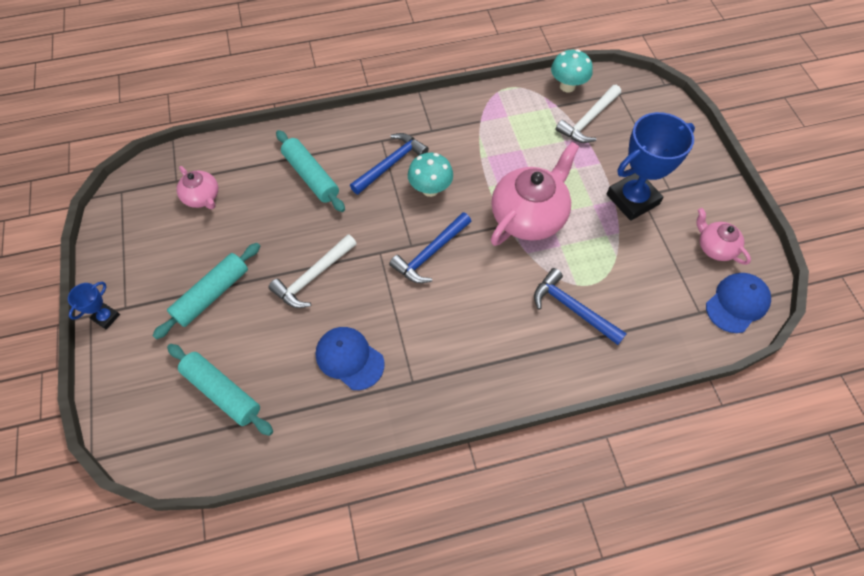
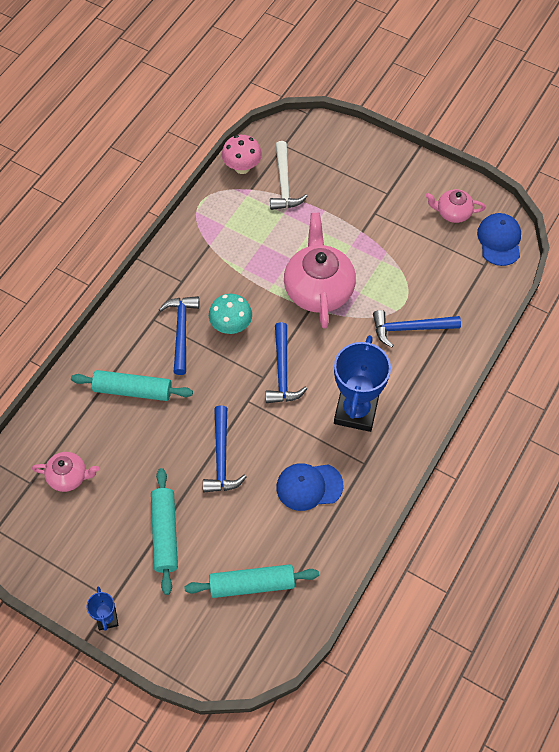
camera: 45 degrees left, 0 degrees up
white hammer [268,234,357,308] -> blue hammer [203,406,246,493]
turquoise mushroom [551,49,593,93] -> pink mushroom [222,135,262,174]
blue trophy [607,112,695,221] -> blue trophy moved to [334,335,391,432]

